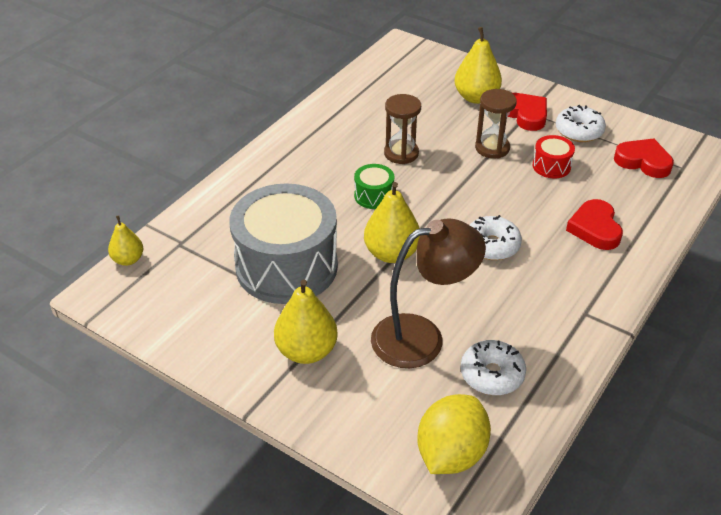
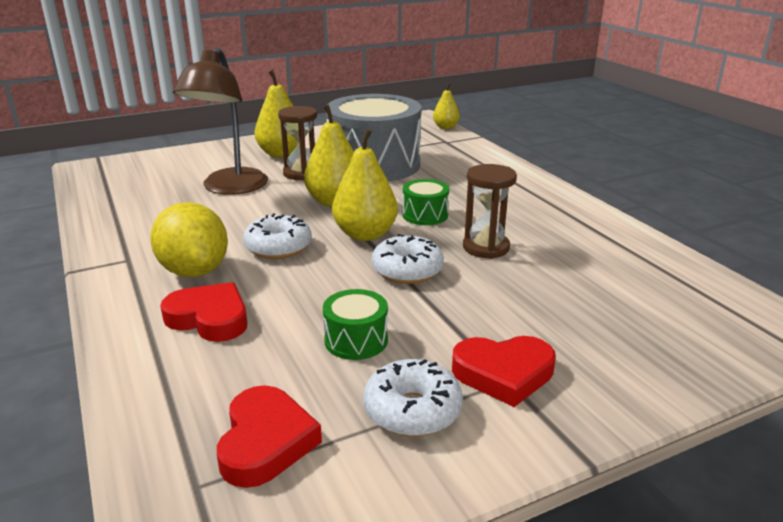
camera: 120 degrees right, 15 degrees down
yellow lemon [417,394,491,474] -> yellow lemon moved to [150,202,228,277]
yellow pear [454,27,502,104] -> yellow pear moved to [332,129,398,241]
white donut [461,340,526,395] -> white donut moved to [372,234,444,284]
brown hourglass [475,89,517,159] -> brown hourglass moved to [278,106,317,180]
red drum [533,135,575,178] -> green drum [323,289,388,360]
red heart [614,138,674,178] -> red heart turned 60 degrees counterclockwise [217,385,322,488]

